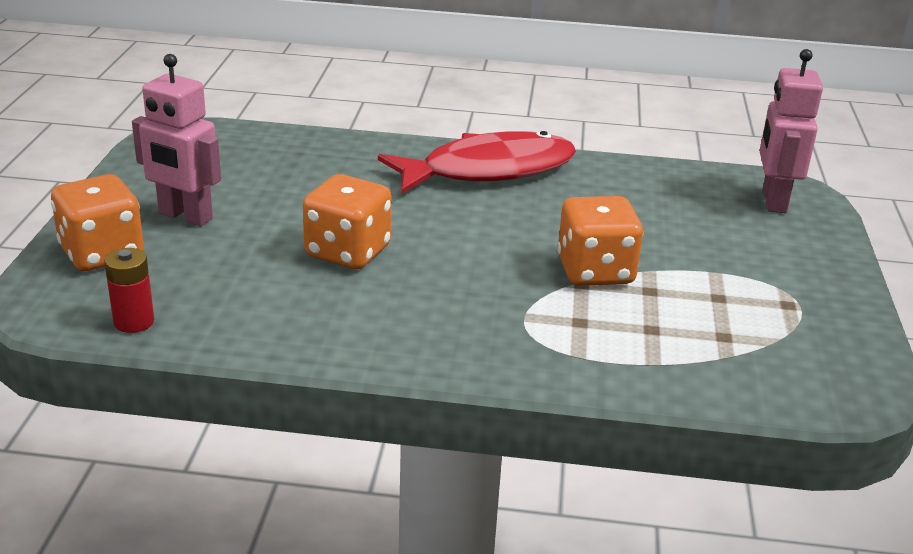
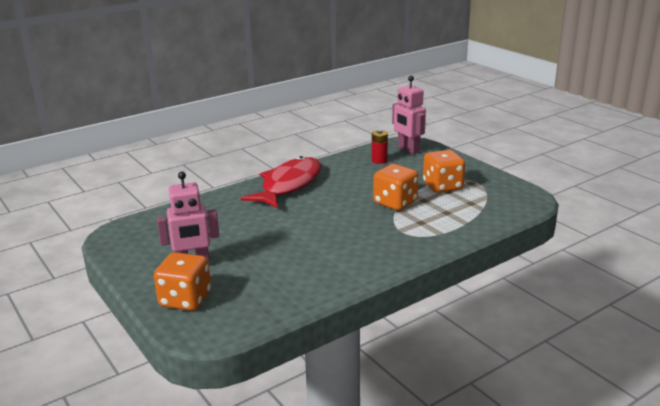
camera: 40 degrees left, 5 degrees down
red battery [104,248,154,333] -> red battery moved to [372,130,388,164]
orange dice [303,174,391,269] -> orange dice moved to [423,150,465,193]

